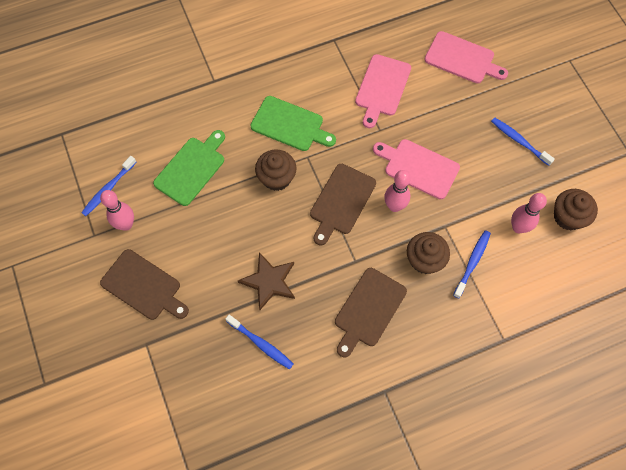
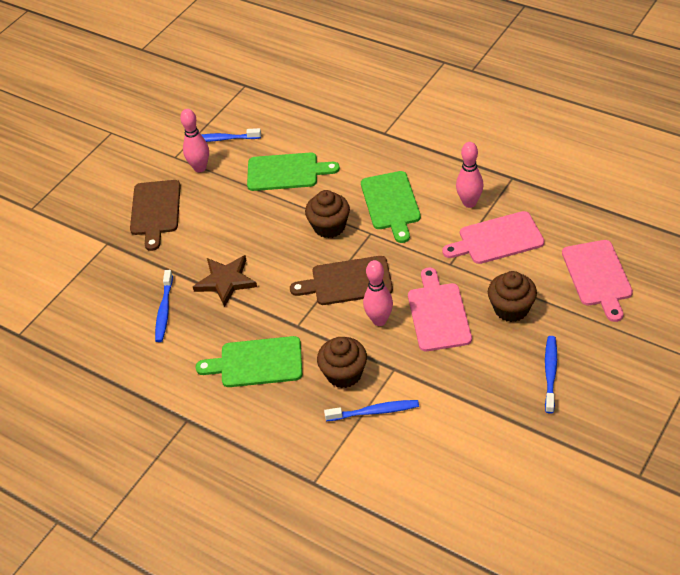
camera: 60 degrees right, 20 degrees down
brown cutting board [335,268,407,357] -> green cutting board [195,336,302,387]
pink bowling pin [511,193,547,233] -> pink bowling pin moved to [456,142,484,208]
brown cupcake [554,189,598,231] -> brown cupcake moved to [488,271,537,322]

